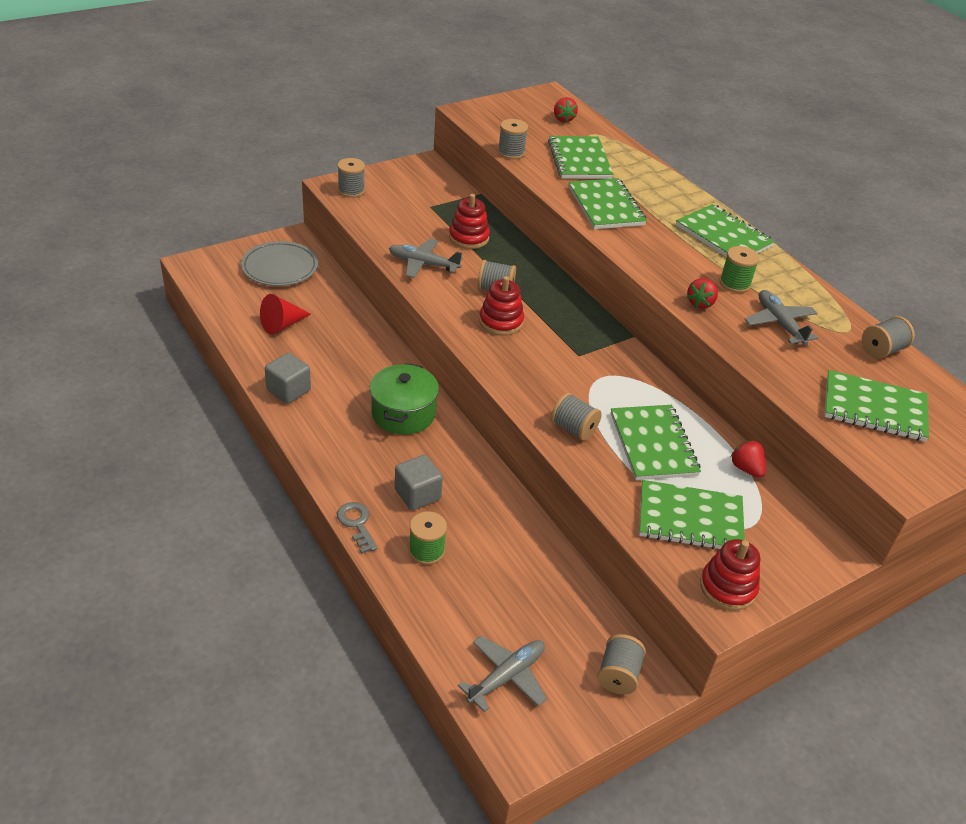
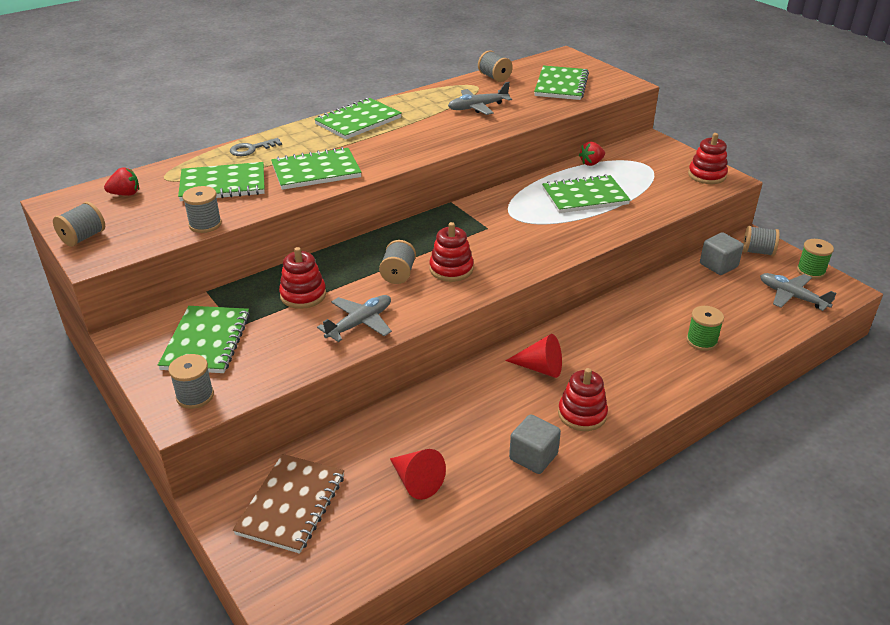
camera: 90 degrees left, 5 degrees down
grey plate [241,241,318,286] -> brown notebook [233,454,344,554]
grey key [337,502,377,553] -> grey key moved to [230,138,282,156]
green pot [370,363,439,435] -> red cone [506,334,562,378]
grey plane [389,238,463,278] -> grey plane turned 150 degrees counterclockwise [317,295,392,342]
grey cube [395,455,443,511] -> grey cube moved to [700,232,744,275]
grey spool [551,393,602,441] -> grey spool moved to [53,202,105,247]
green notebook [639,480,745,549] -> green notebook moved to [158,306,250,373]
red strawberry [687,278,718,309] -> none
green spool [719,246,760,293] -> green spool moved to [797,239,834,279]
none -> red stacking toy [558,368,608,431]

